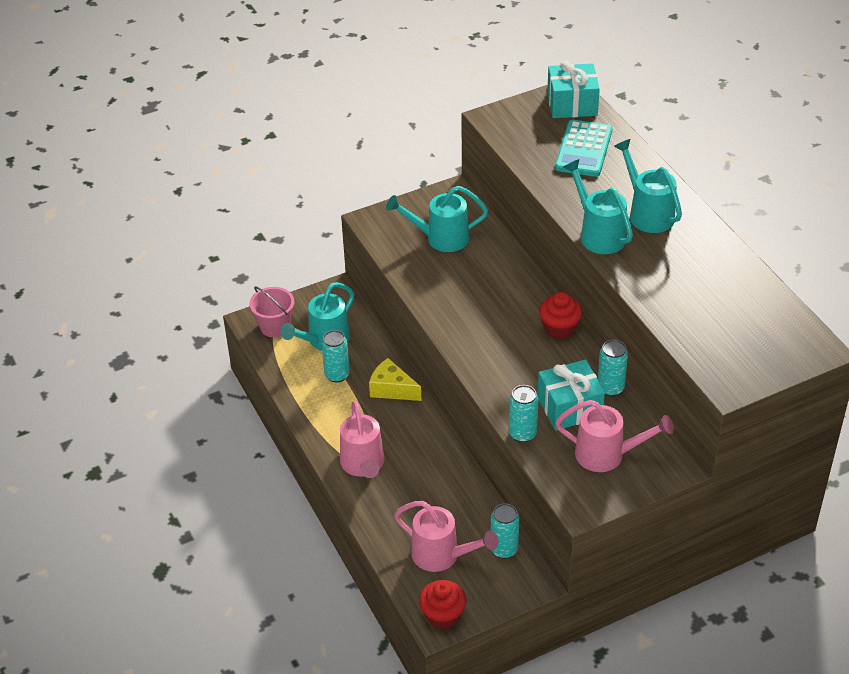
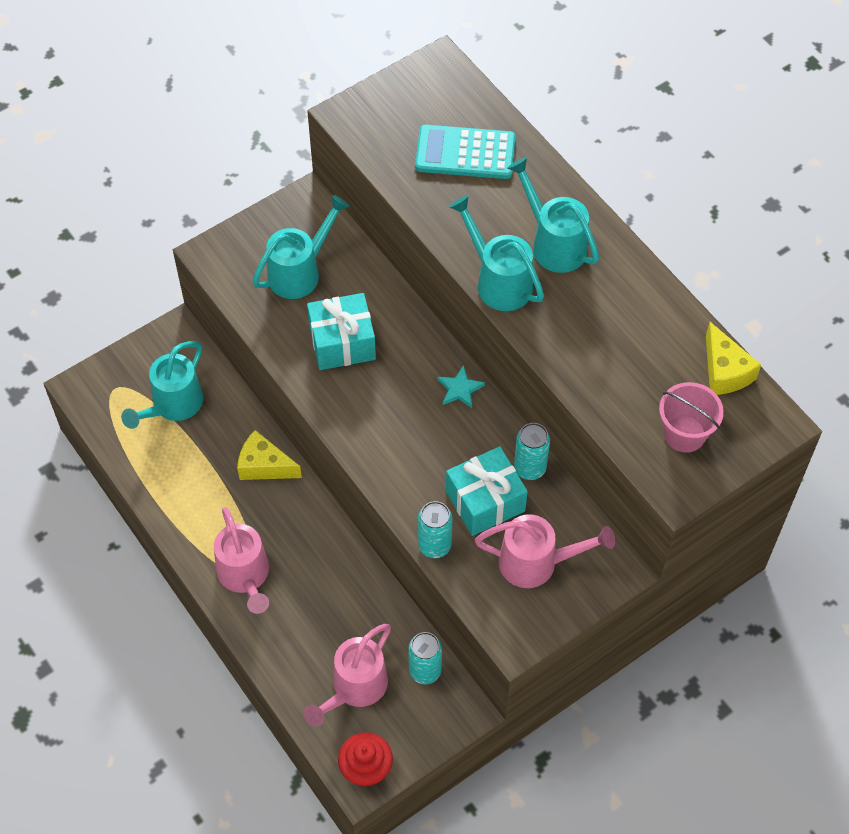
camera: 10 degrees left, 15 degrees up
pink bucket [250,286,294,338] -> pink bucket moved to [659,382,724,453]
turquoise can [321,330,350,383] -> none
turquoise watering can [386,186,488,252] -> turquoise watering can turned 150 degrees clockwise [252,195,350,299]
pink watering can [394,501,498,572] -> pink watering can turned 105 degrees clockwise [304,624,391,726]
red cupcake [539,292,582,339] -> turquoise star [438,365,485,408]
turquoise gift [547,61,600,118] -> turquoise gift moved to [307,293,376,370]
turquoise calculator [555,120,612,177] -> turquoise calculator turned 90 degrees clockwise [415,125,516,179]
none -> yellow cheese [706,322,761,395]

